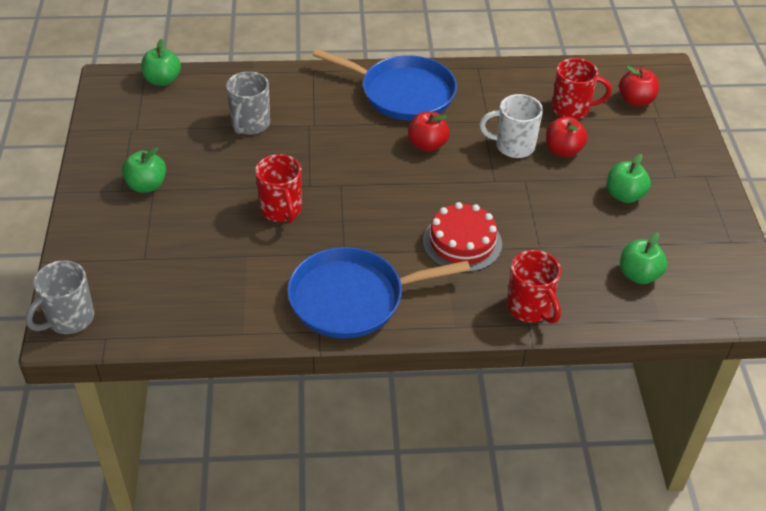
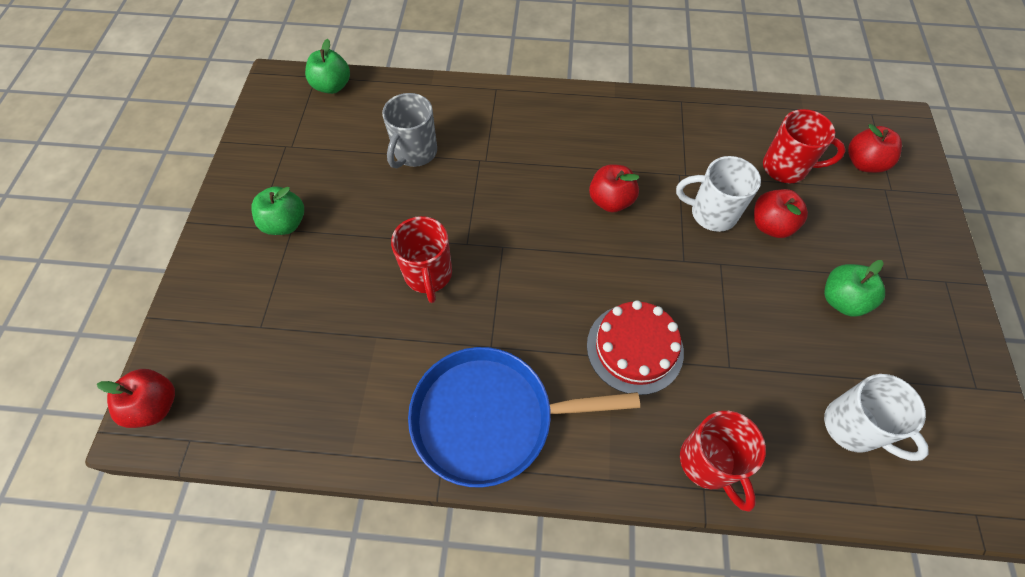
camera: 10 degrees right, 15 degrees up
grey mug [25,260,94,334] -> red apple [97,369,175,428]
blue pan [313,49,457,121] -> none
green apple [620,232,667,284] -> white mug [824,374,929,461]

